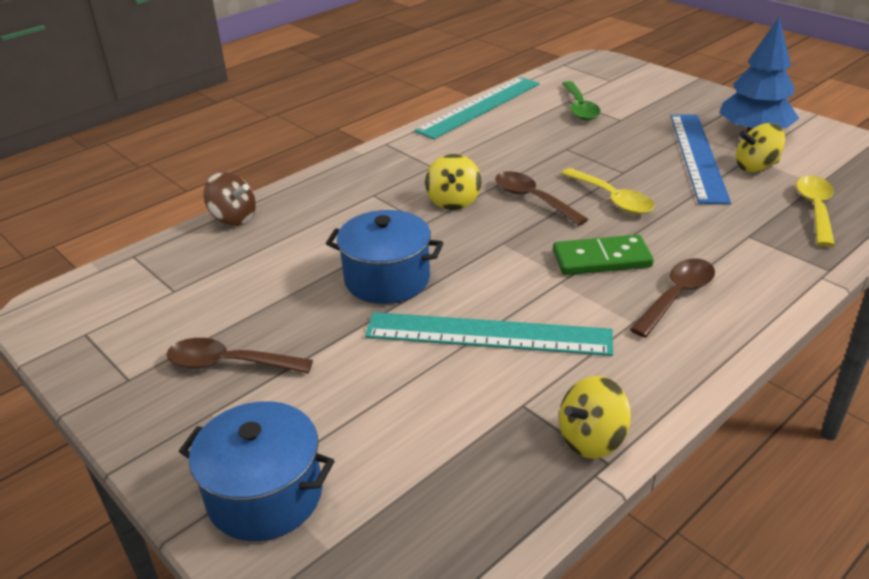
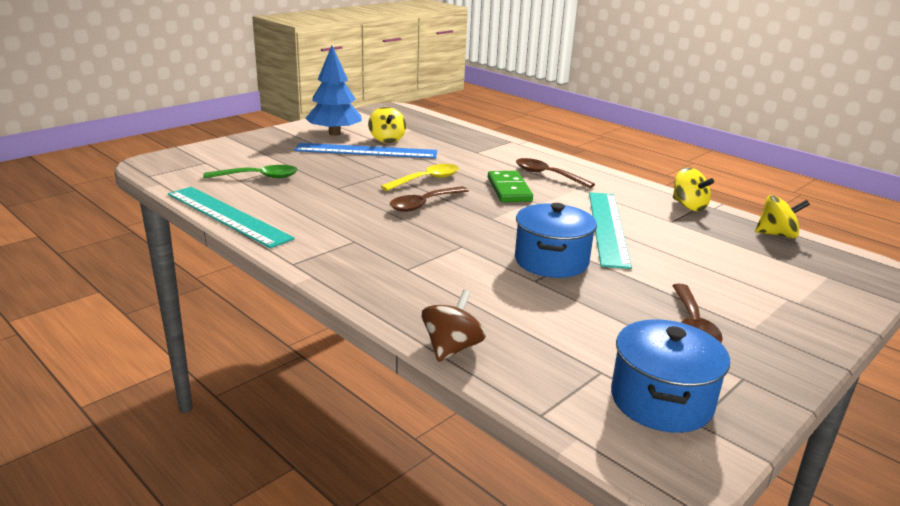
camera: 95 degrees left, 10 degrees down
blue pot [179,401,335,541] -> blue pot moved to [611,319,730,433]
yellow spinning top [425,154,481,210] -> yellow spinning top moved to [755,195,810,238]
yellow spoon [796,176,835,247] -> none

